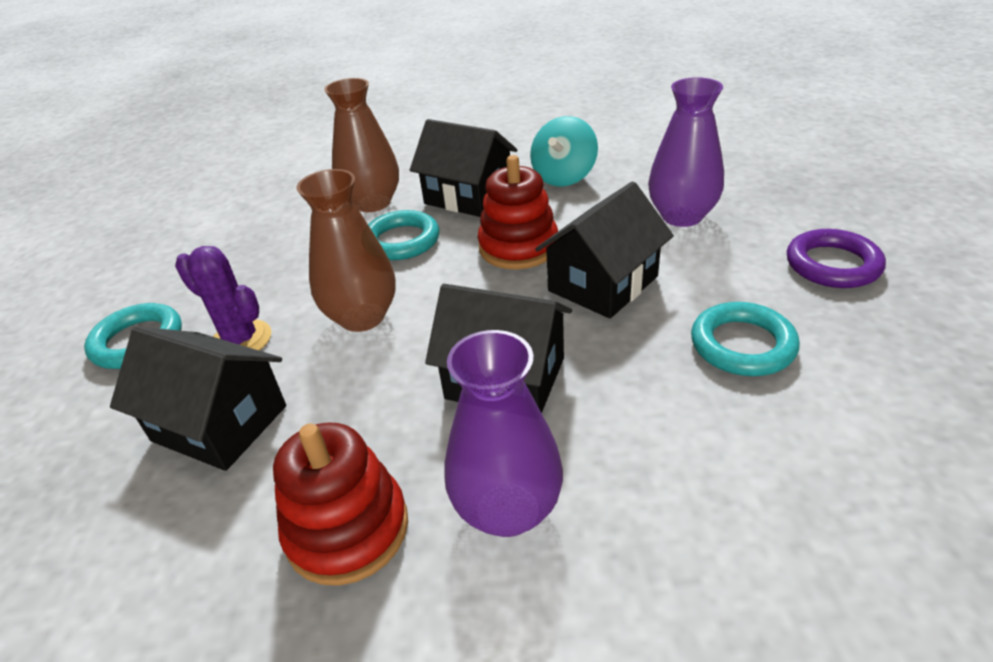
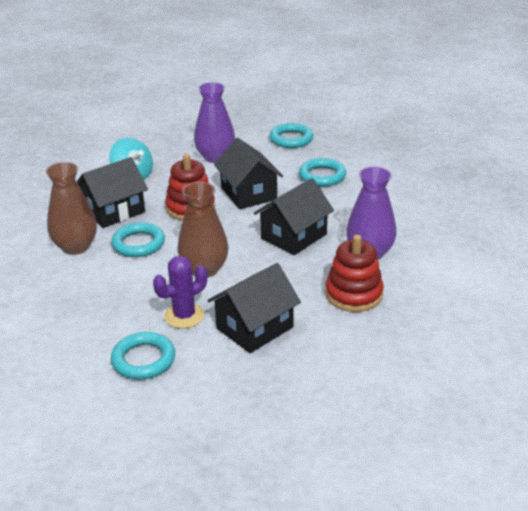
camera: 70 degrees left, 5 degrees down
purple ring [787,229,886,288] -> turquoise ring [270,123,313,148]

